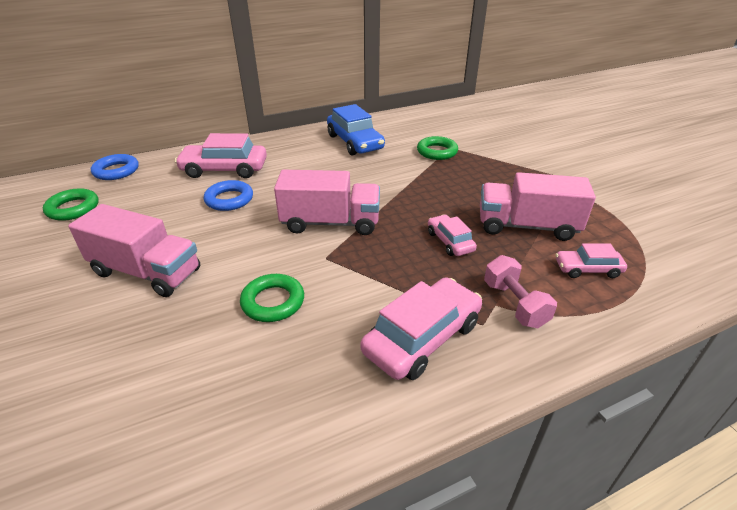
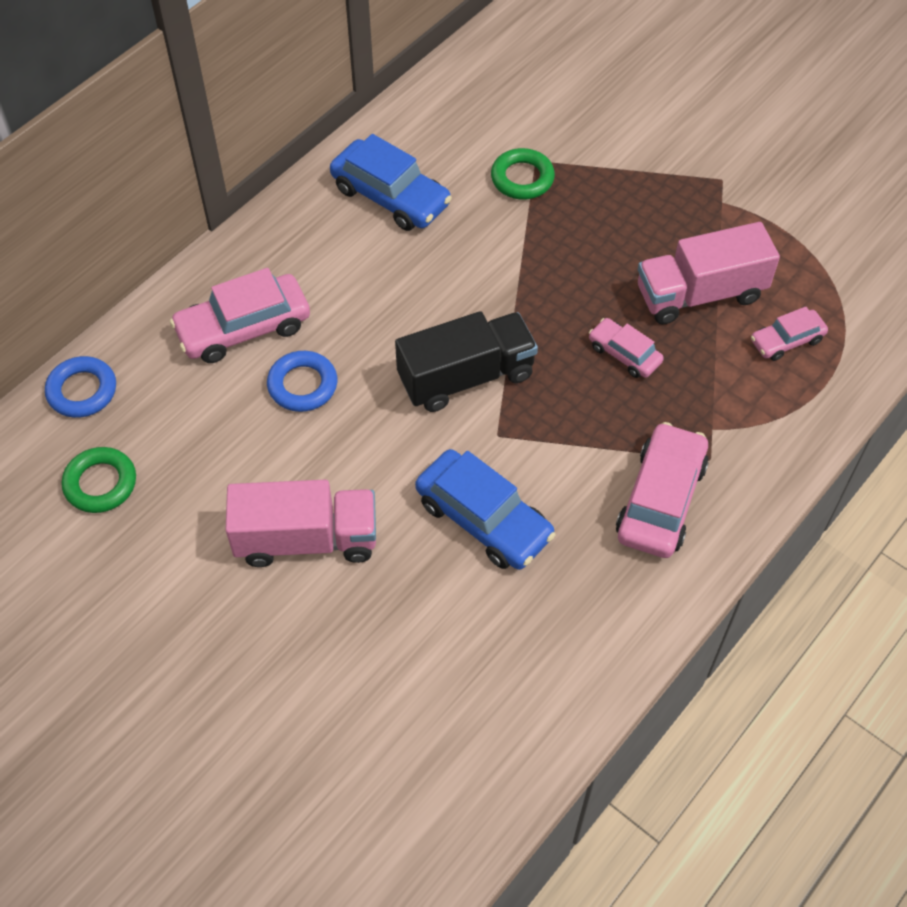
camera: 25 degrees left, 20 degrees up
green ring [240,274,304,322] -> blue car [415,449,556,570]
pink truck [274,170,380,235] -> black truck [395,311,538,412]
pink dumbbell [484,255,557,328] -> none

